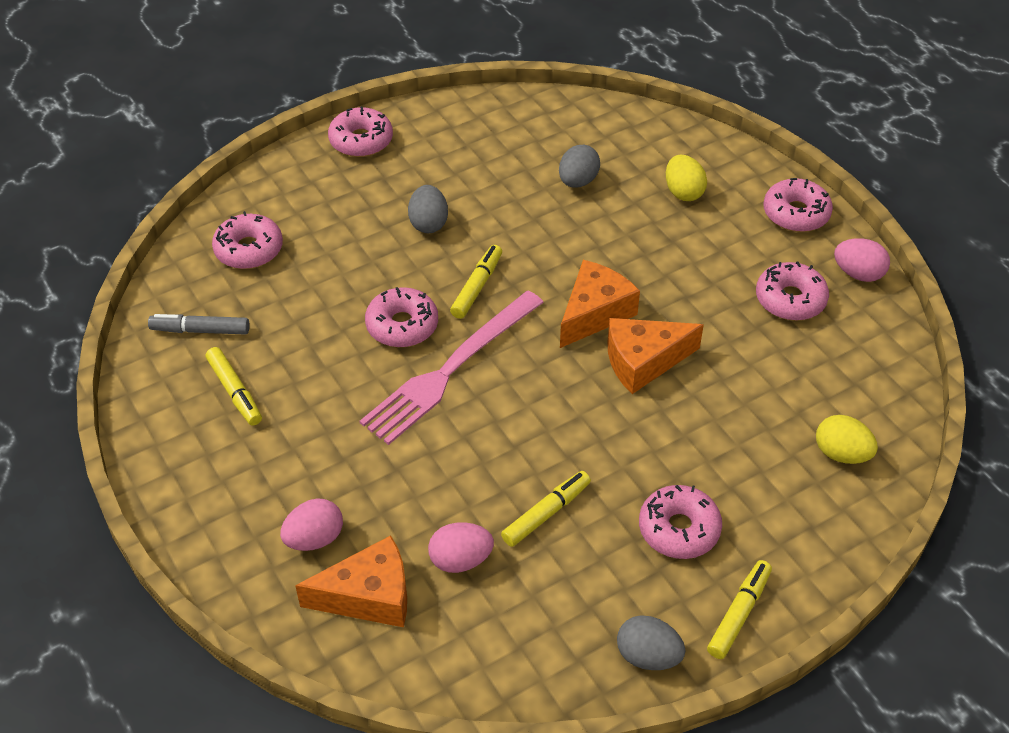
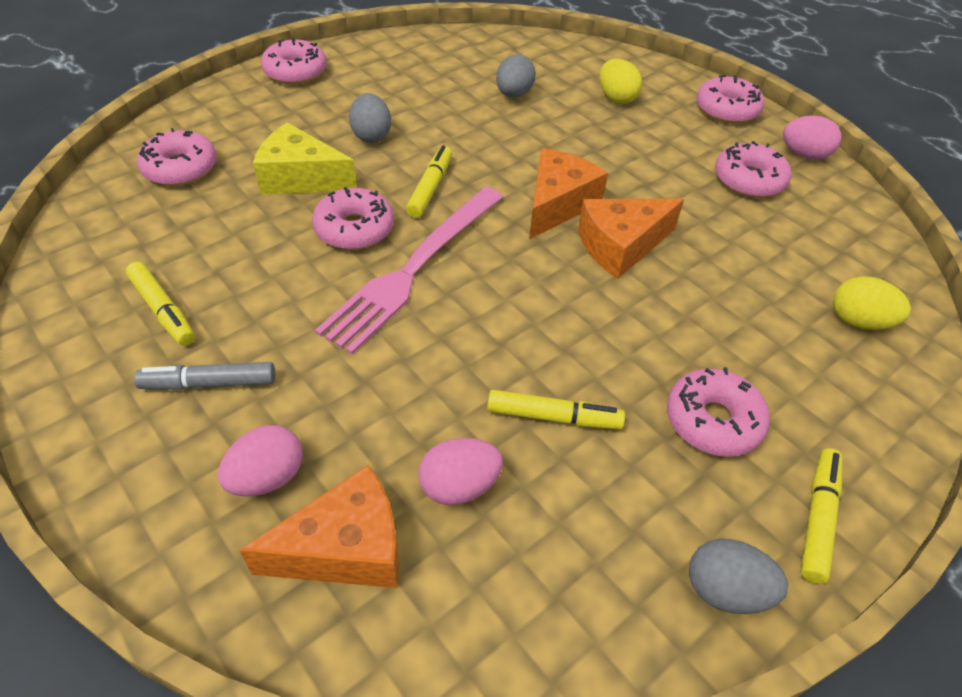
camera: 10 degrees left, 0 degrees up
grey marker [148,314,250,335] -> grey marker moved to [134,362,275,390]
yellow marker [501,471,591,547] -> yellow marker turned 60 degrees clockwise [487,390,625,429]
none -> yellow cheese [253,123,357,194]

